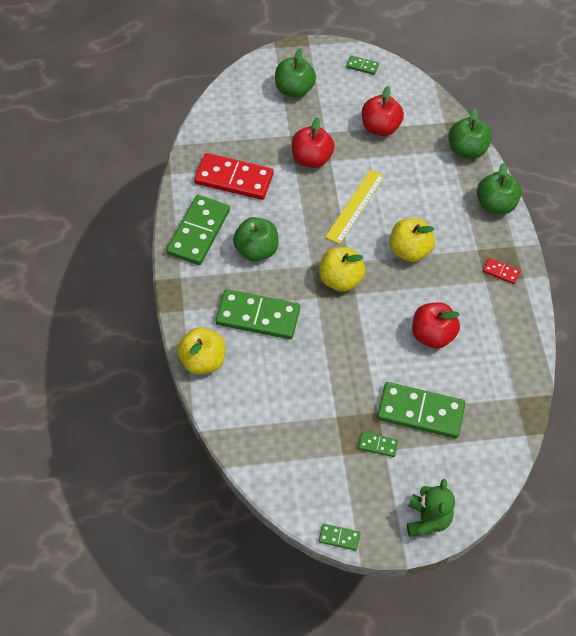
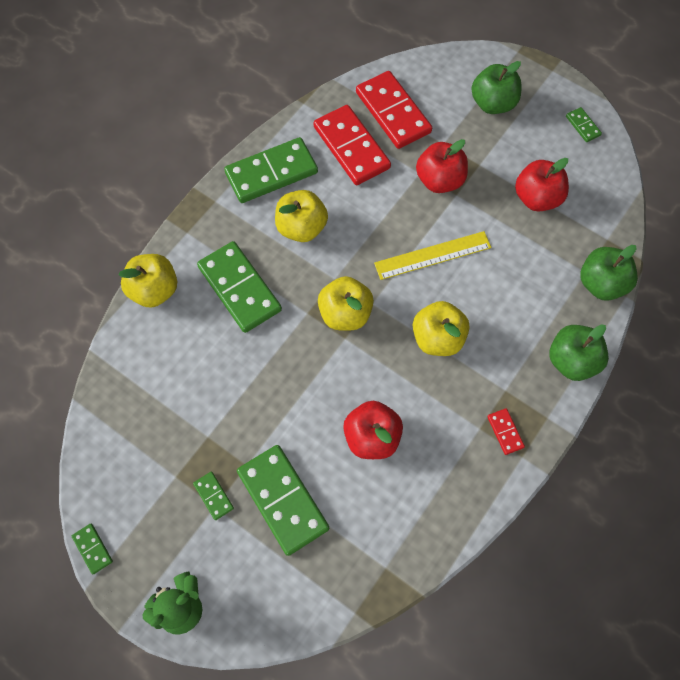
camera: 45 degrees right, 10 degrees up
green apple [233,217,279,262] -> yellow apple [275,190,328,242]
none -> red domino [356,71,432,149]

